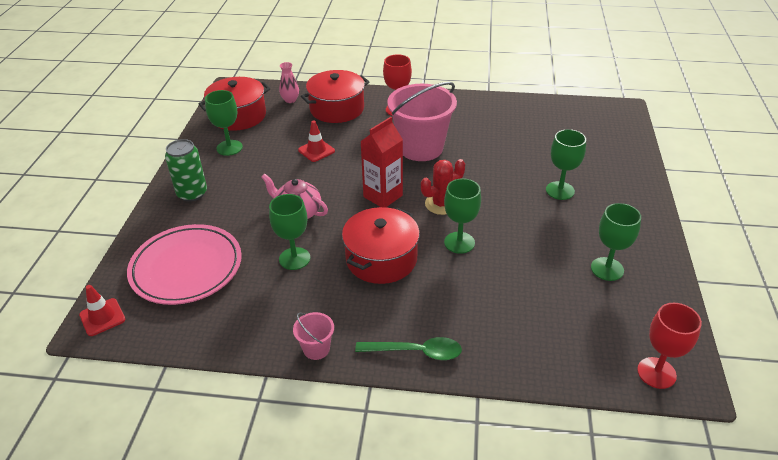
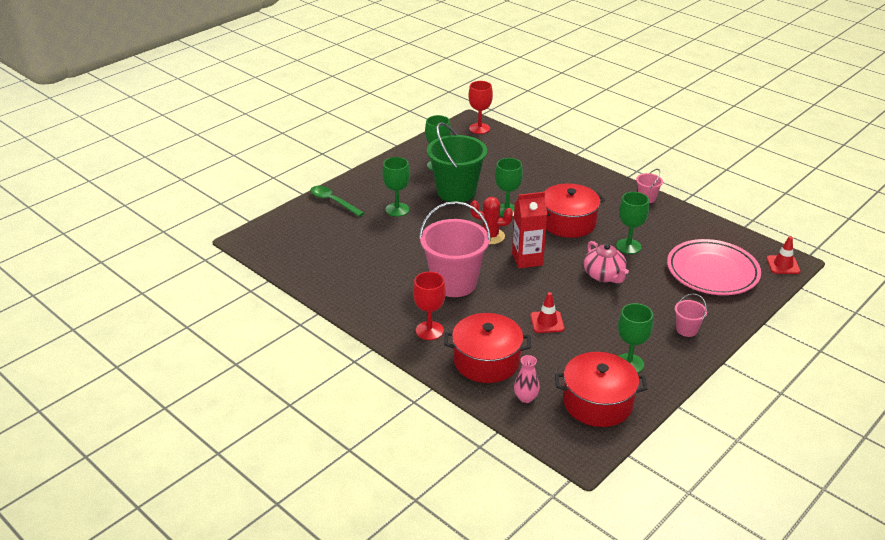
camera: 145 degrees left, 5 degrees down
green can [165,139,207,202] -> pink bucket [675,294,707,337]
green spoon [355,337,462,360] -> green spoon moved to [310,186,364,217]
none -> green bucket [427,122,487,202]

